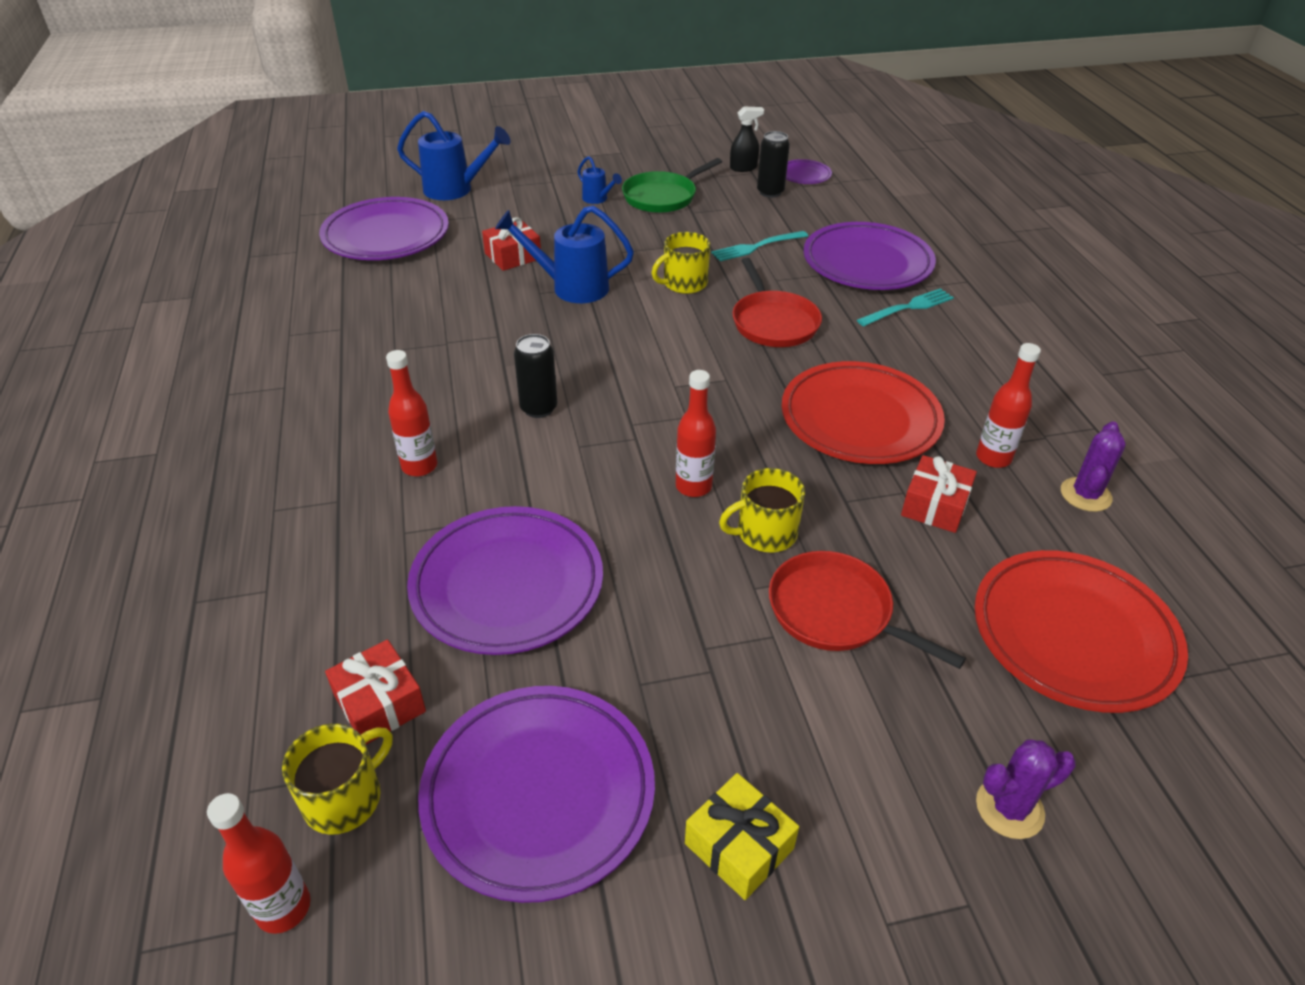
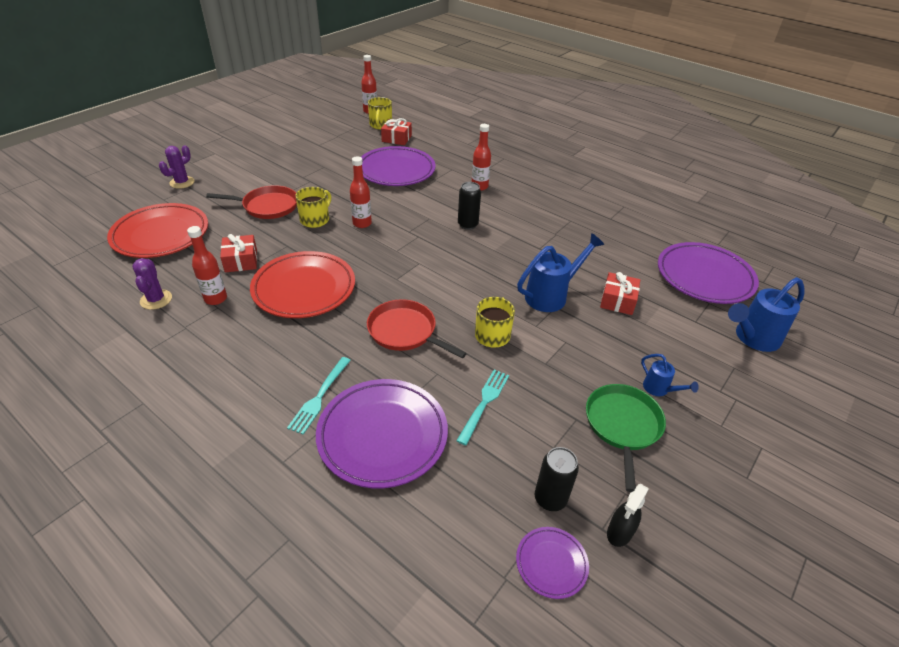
camera: 140 degrees right, 0 degrees up
purple plate [418,686,655,903] -> none
blue watering can [577,156,622,204] -> blue watering can turned 135 degrees counterclockwise [641,354,699,396]
yellow gift [685,773,799,900] -> none

